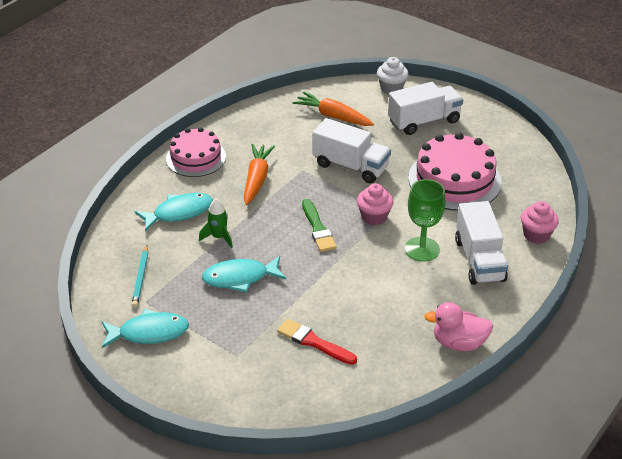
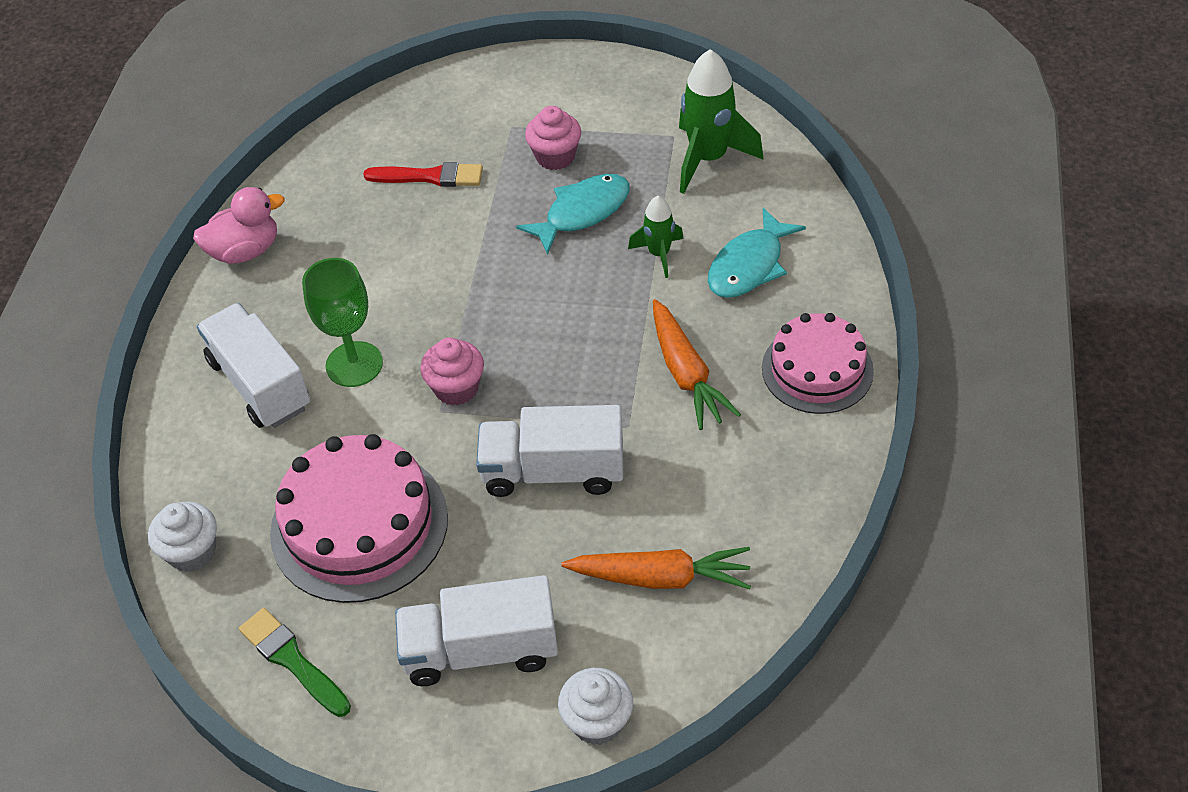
camera: 155 degrees right, 10 degrees up
turquoise fish [102,309,189,348] -> none
turquoise pencil [131,245,148,308] -> green rocket [679,49,763,194]
green brush [302,199,337,252] -> green brush moved to [239,608,351,717]
white truck [388,82,463,135] -> white truck turned 45 degrees clockwise [395,575,558,686]
pink cupcake [521,201,559,244] -> pink cupcake moved to [525,106,581,170]
none -> white cupcake [148,502,217,572]

